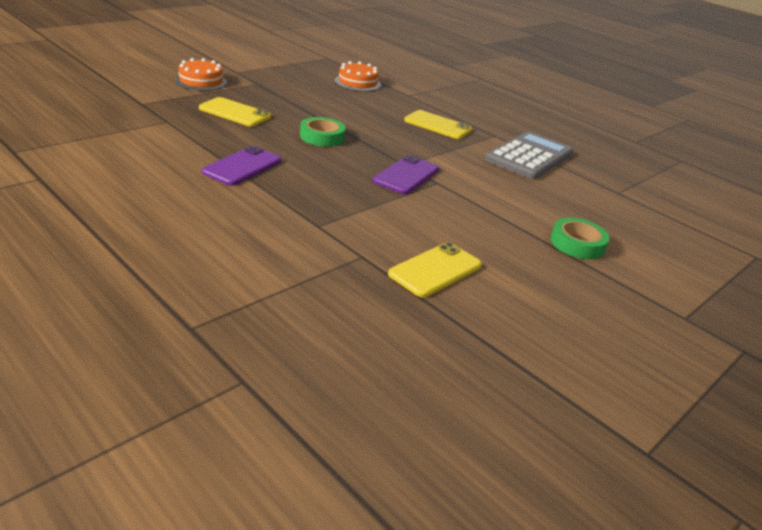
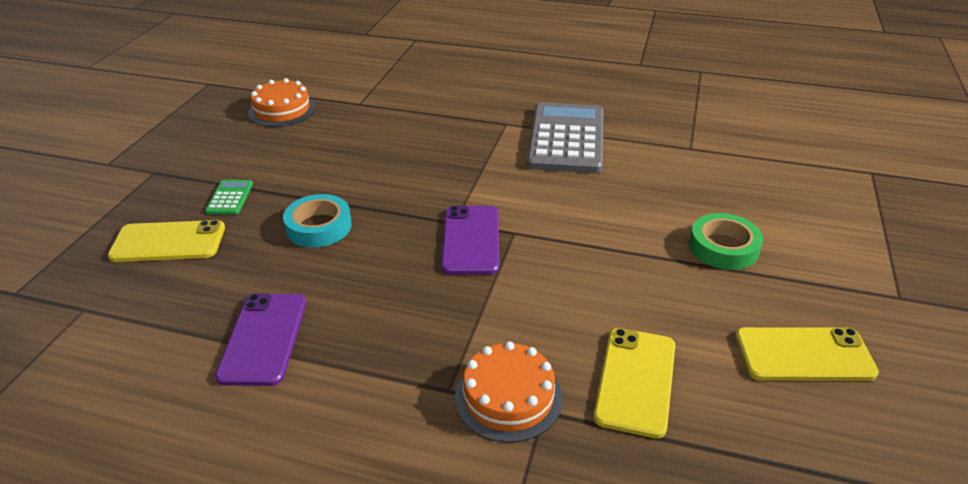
camera: 25 degrees left, 5 degrees up
orange cake [175,58,227,91] -> orange cake moved to [455,341,563,443]
green tape [300,117,346,146] -> turquoise tape [283,194,352,247]
yellow phone [404,110,472,139] -> yellow phone moved to [735,327,879,381]
none -> green calculator [205,180,253,214]

